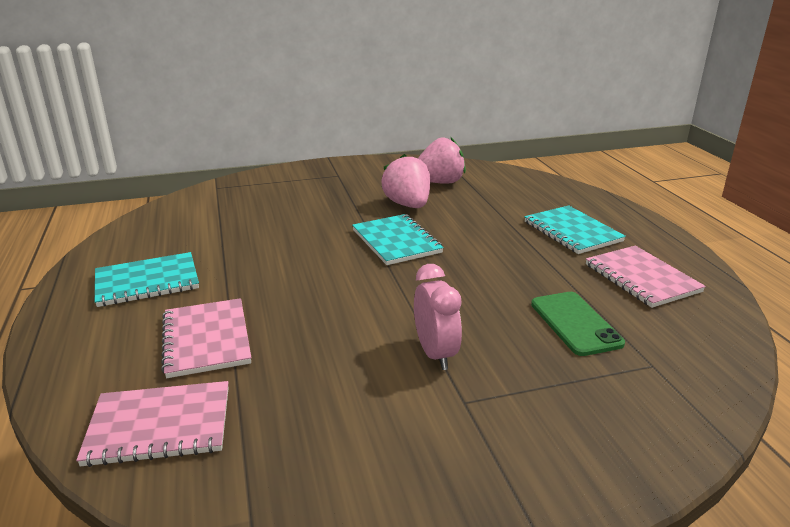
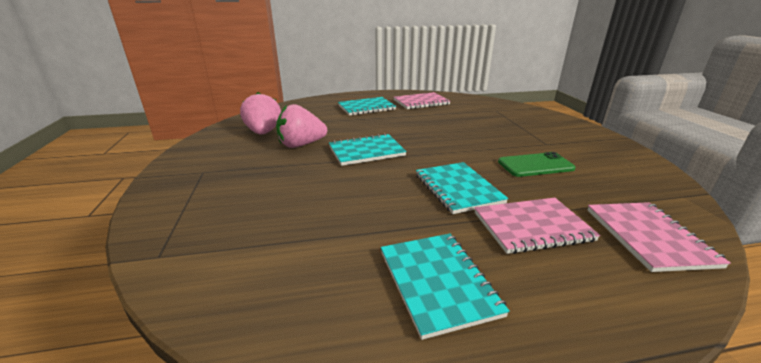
camera: 85 degrees left, 0 degrees up
pink clock [414,264,462,370] -> none
green phone [531,292,625,356] -> green phone moved to [498,152,576,177]
none -> turquoise notebook [416,162,508,214]

